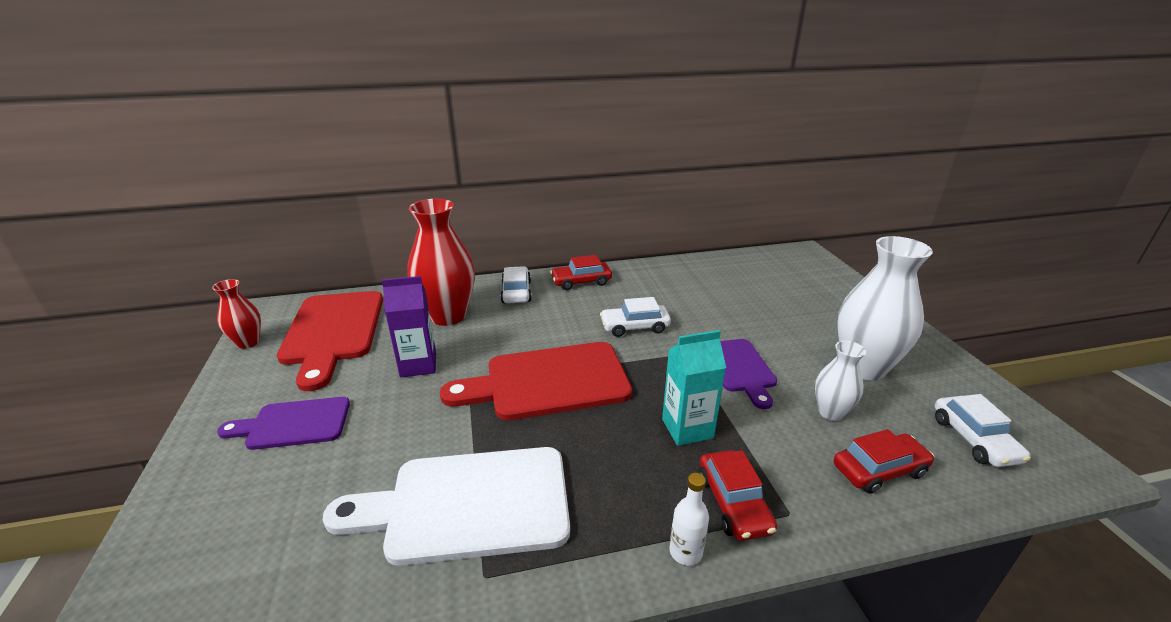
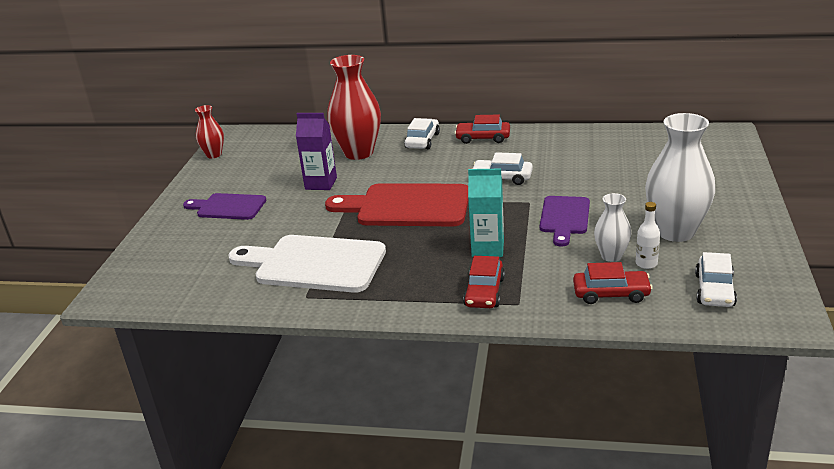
camera: 25 degrees right, 0 degrees up
red cutting board [277,291,383,391] -> none
white bottle [670,473,709,566] -> white bottle moved to [636,202,660,269]

